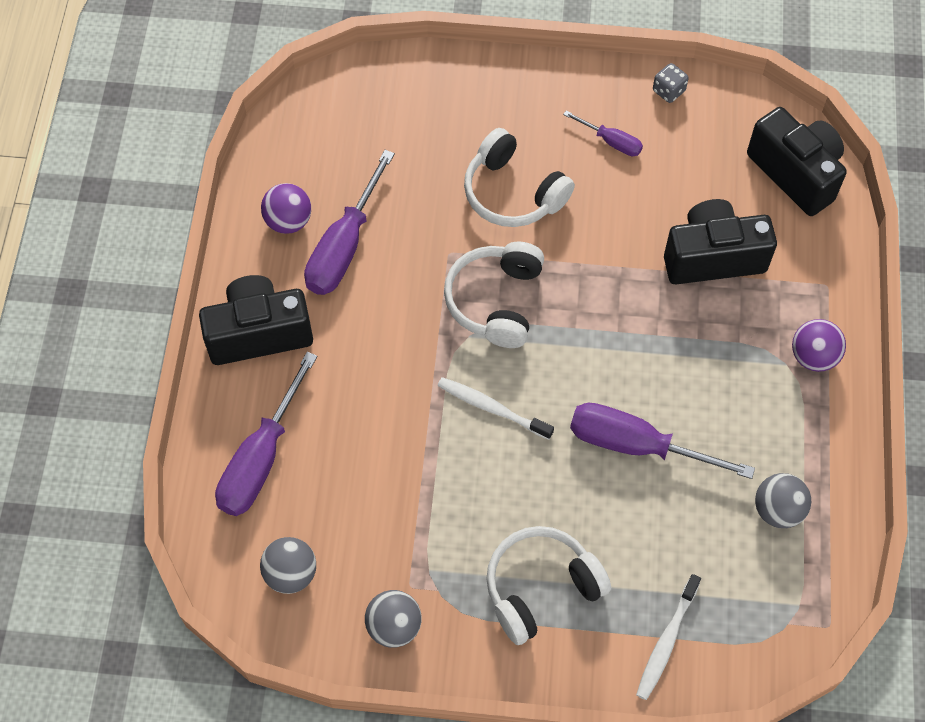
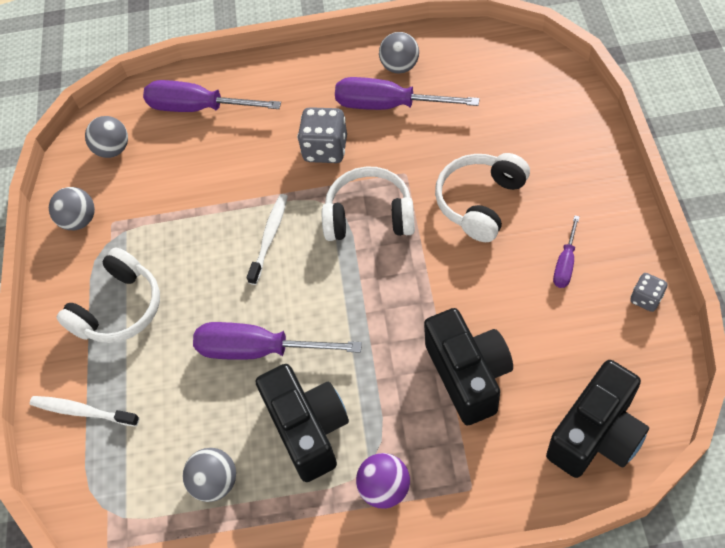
camera: 85 degrees right, 5 degrees down
black camera [199,275,313,365] -> black camera moved to [256,364,349,482]
purple ball [261,183,311,234] -> grey ball [379,32,419,74]
white headphones [486,526,611,645] -> white headphones turned 75 degrees clockwise [56,247,160,343]
purple screwdriver [570,403,755,479] -> purple screwdriver turned 90 degrees counterclockwise [193,322,362,360]
none -> grey dice [297,107,347,163]

